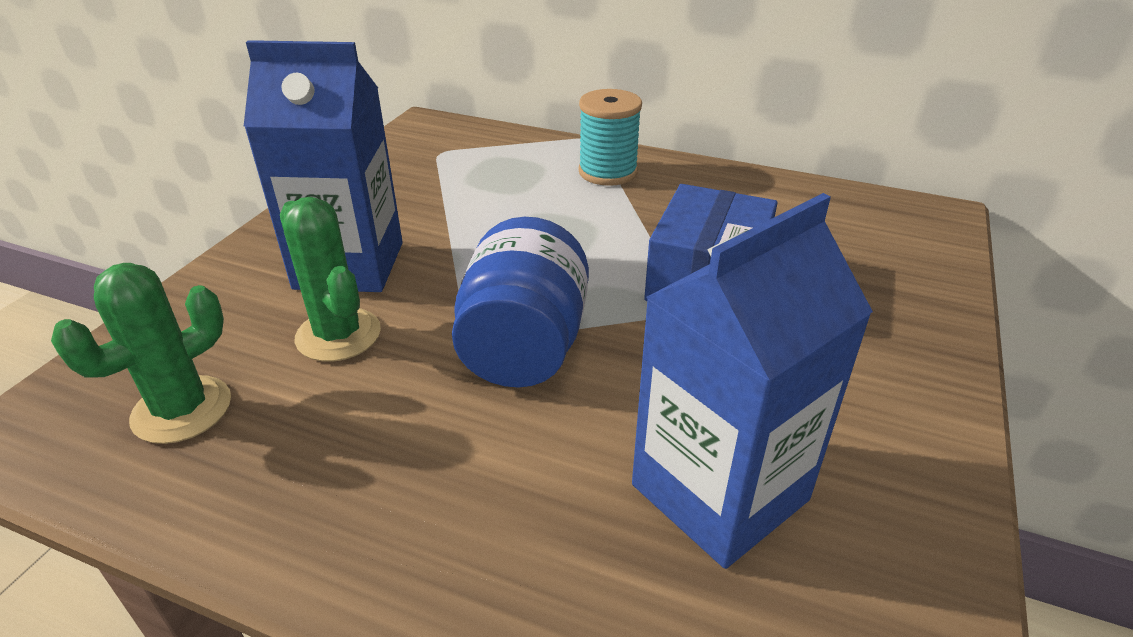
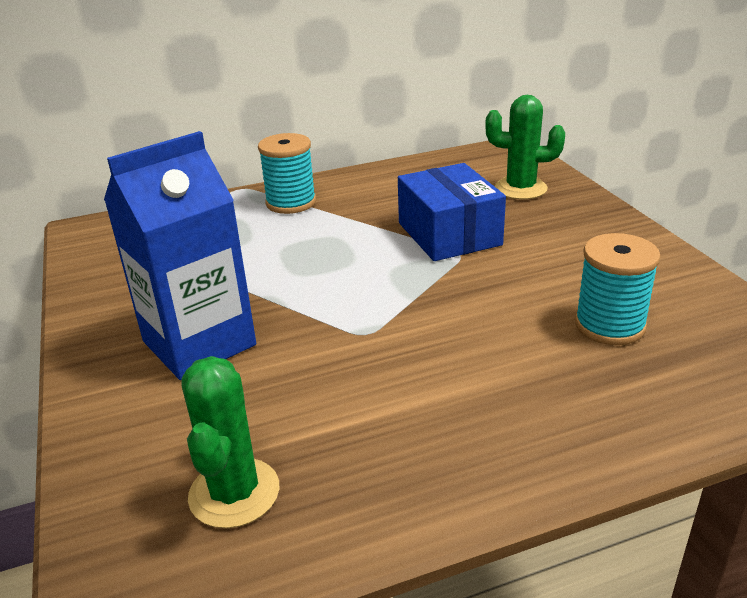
camera: 40 degrees left, 5 degrees down
green cactus [280,197,381,362] -> green cactus moved to [485,95,565,199]
blue jar [452,217,589,388] -> none
blue carton [632,193,873,569] -> turquoise spool [575,233,661,345]

